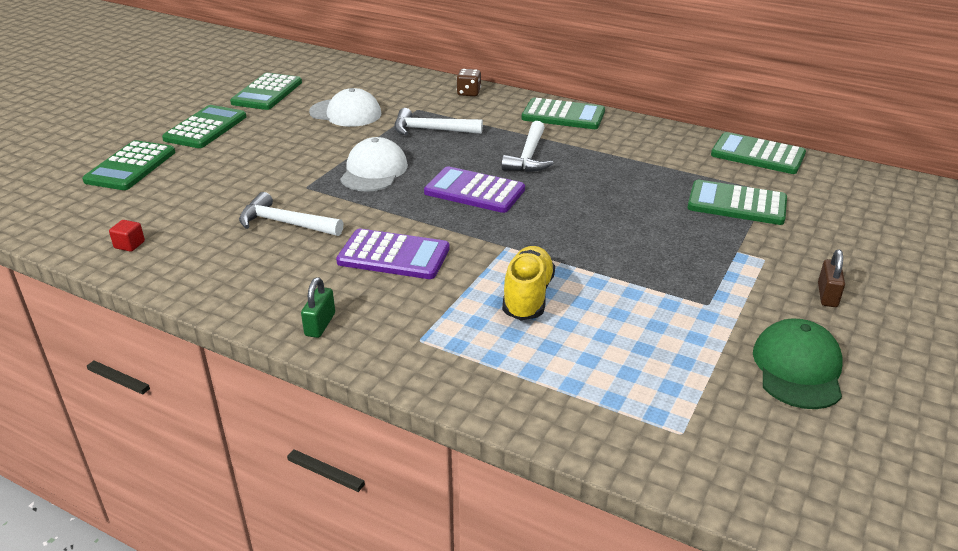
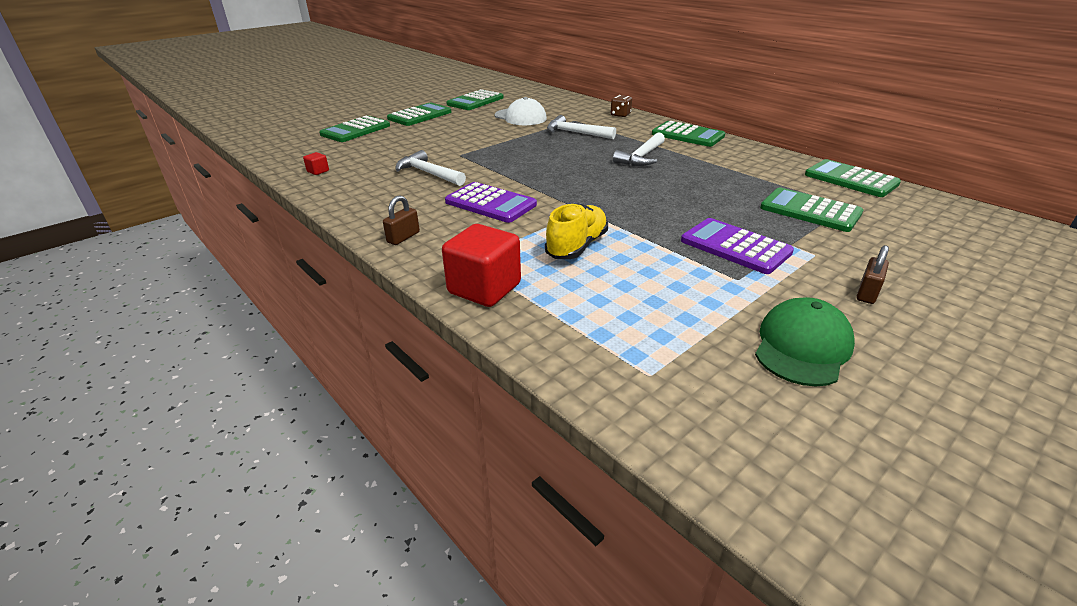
camera: 20 degrees right, 0 degrees up
green padlock [301,277,335,338] -> brown padlock [383,195,420,245]
white cap [340,137,408,192] -> none
purple calculator [424,166,525,213] -> purple calculator moved to [681,218,794,274]
none -> red cube [442,224,521,307]

